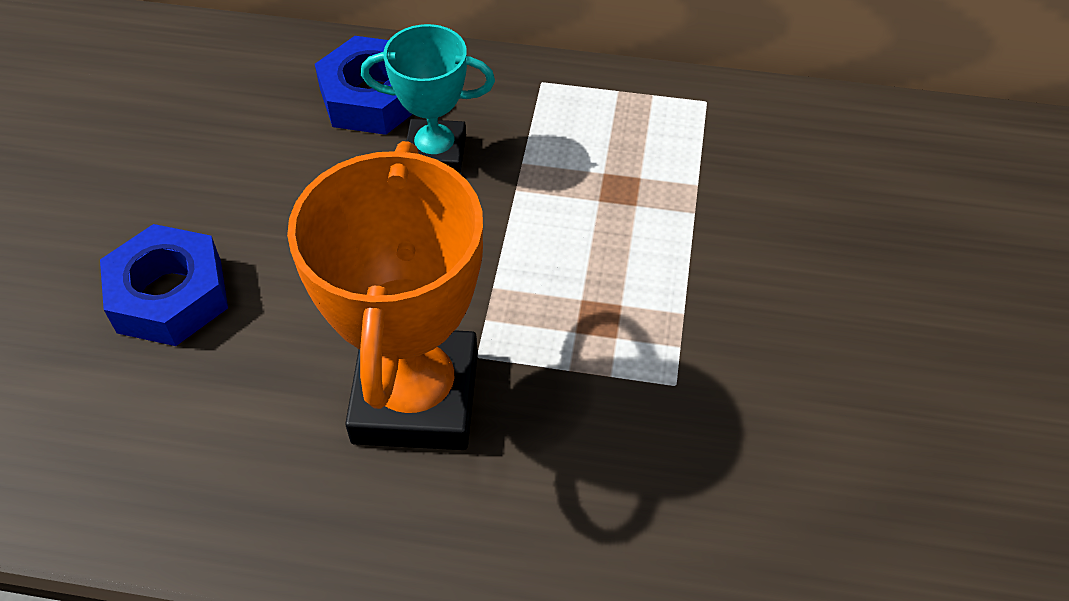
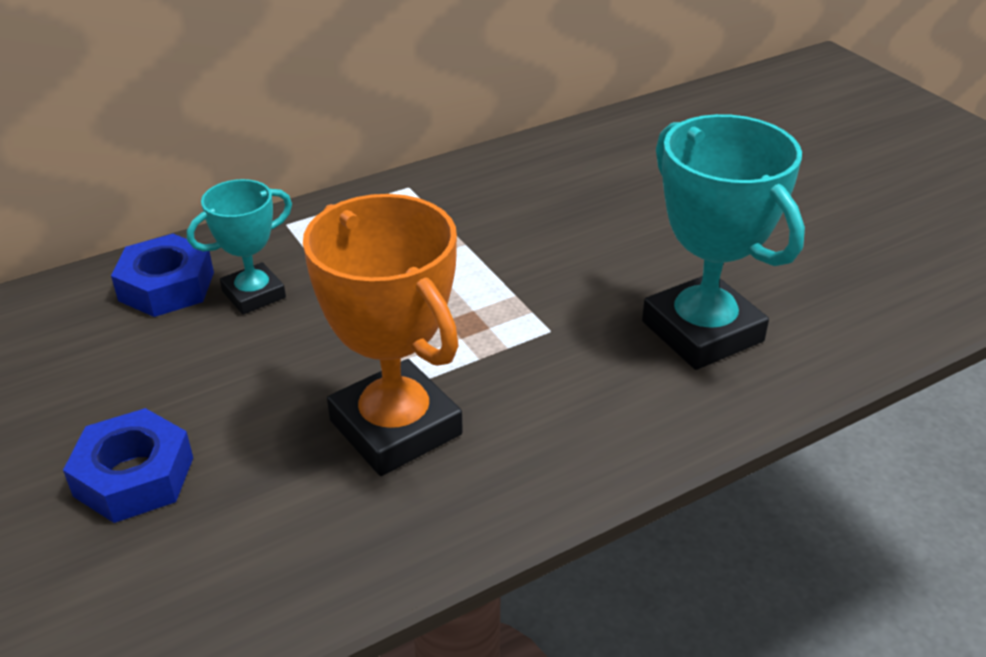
camera: 40 degrees left, 15 degrees down
none -> turquoise trophy [642,114,805,370]

